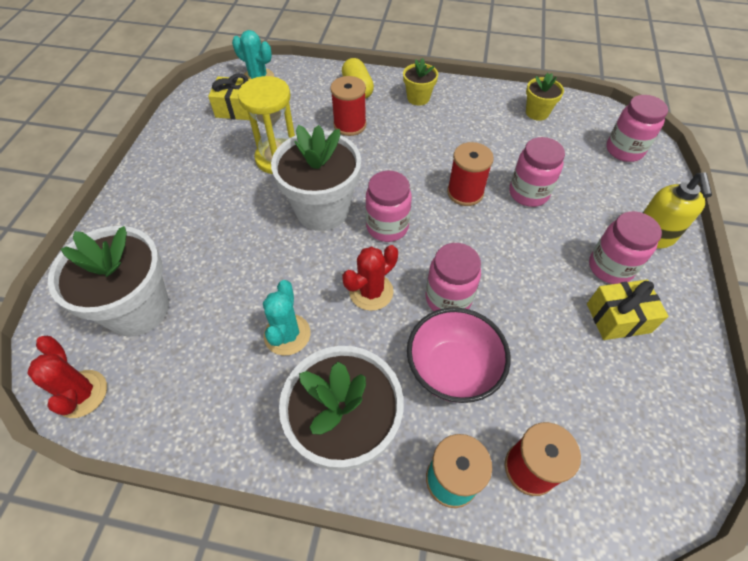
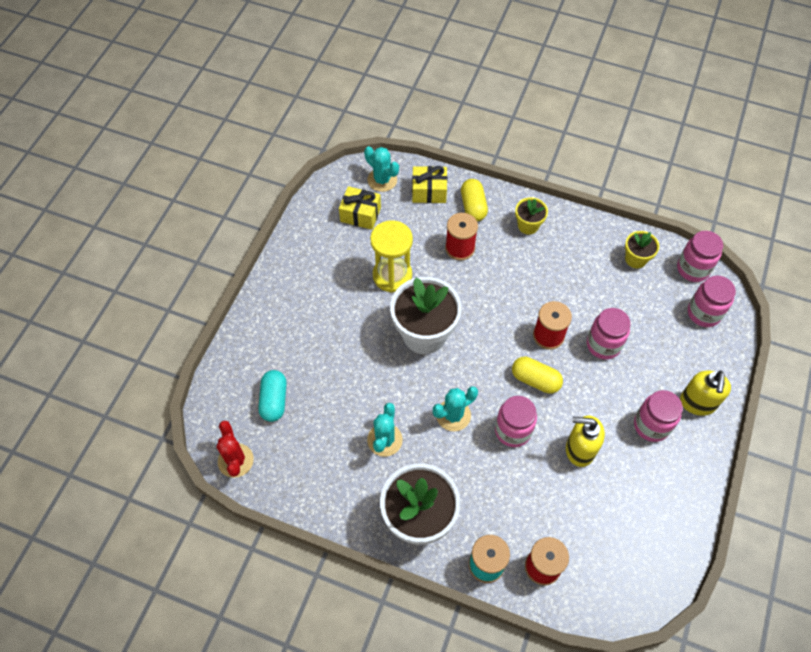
camera: 10 degrees right, 5 degrees up
white flower pot [48,226,169,337] -> turquoise capsule [258,370,287,422]
red cactus [342,245,398,311] -> turquoise cactus [433,386,478,431]
pink jar [365,171,412,242] -> pink jar moved to [677,231,723,282]
pink bowl [407,307,511,403] -> none
yellow gift [587,279,669,340] -> yellow gift moved to [412,166,447,203]
none -> yellow capsule [512,357,563,394]
none -> yellow soap dispenser [566,416,605,467]

